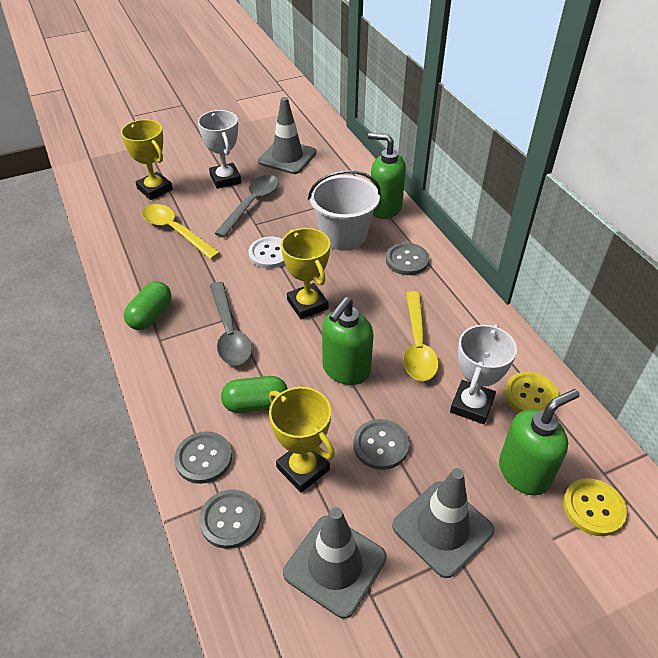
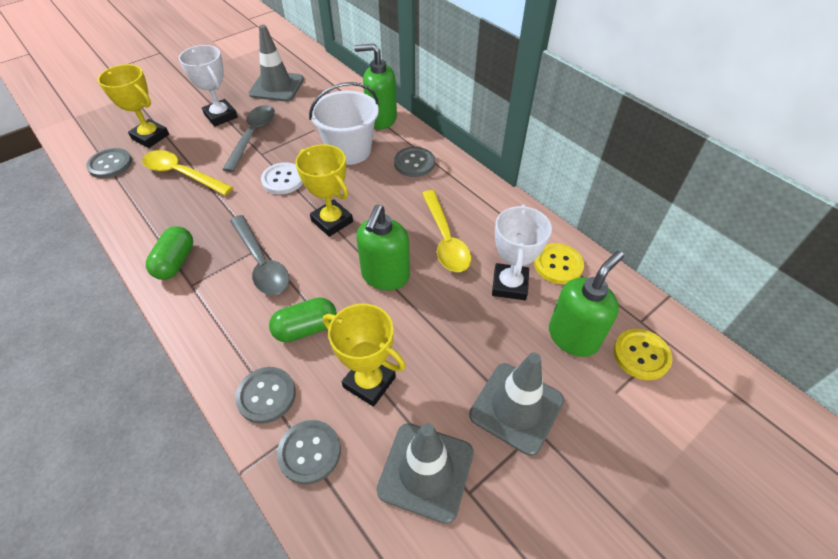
camera: 15 degrees left, 5 degrees up
grey button [353,419,409,470] -> grey button moved to [86,148,132,178]

